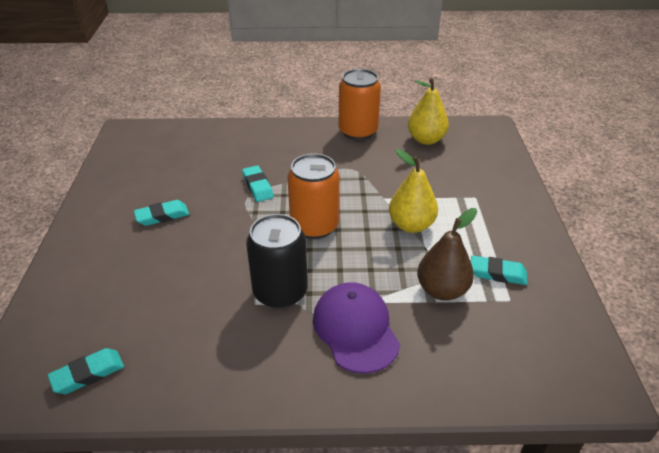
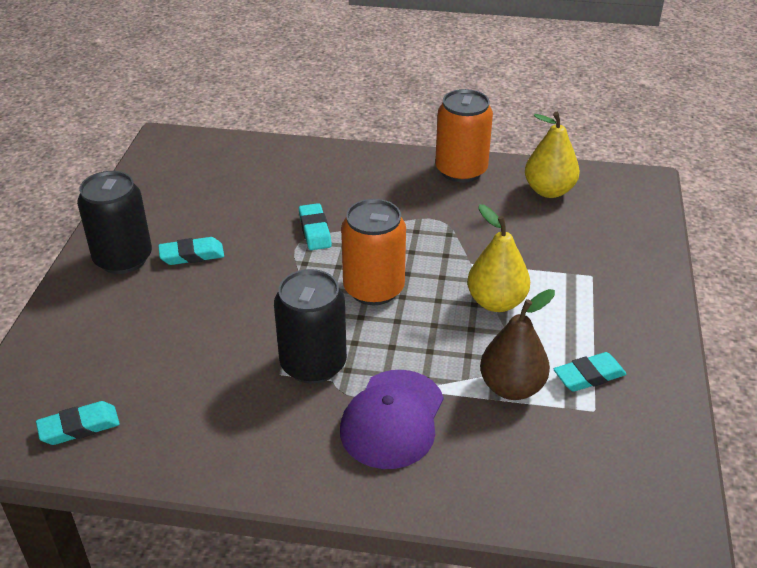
camera: 10 degrees right, 0 degrees up
purple cap [313,282,400,374] -> purple cap turned 150 degrees counterclockwise [340,370,444,469]
turquoise eraser [471,255,527,285] -> turquoise eraser turned 45 degrees counterclockwise [554,352,627,392]
none -> black can [77,171,152,274]

